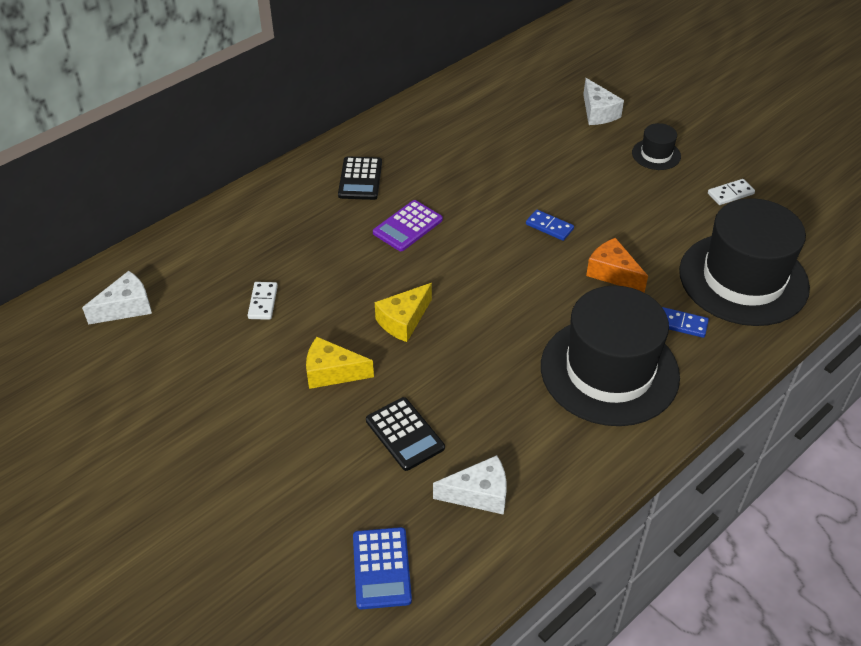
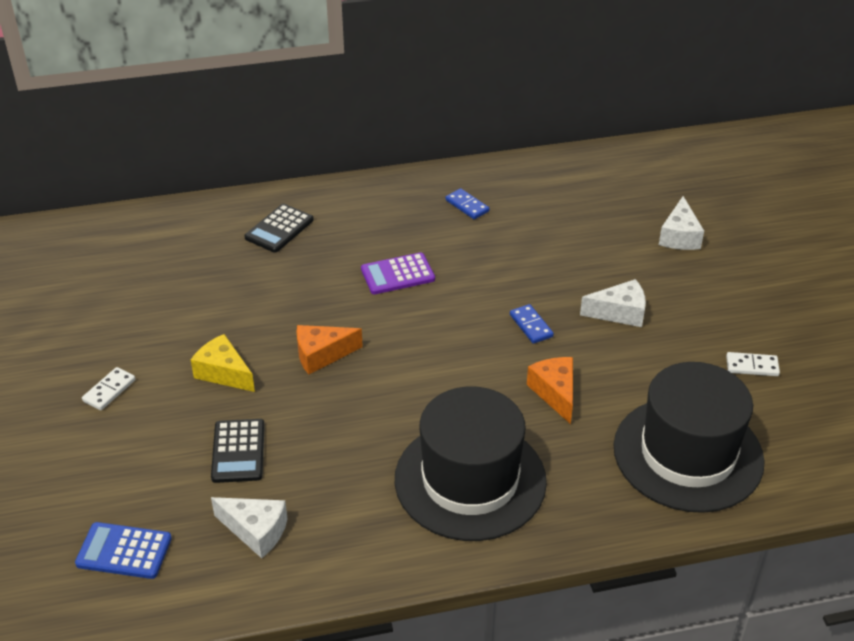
camera: 30 degrees right, 5 degrees down
white cheese [82,271,152,325] -> white cheese moved to [580,279,646,327]
white domino [248,282,278,320] -> white domino moved to [82,367,135,410]
black calculator [338,156,382,200] -> black calculator moved to [244,204,314,253]
blue calculator [353,527,412,609] -> blue calculator turned 75 degrees clockwise [75,522,172,579]
yellow cheese [375,283,432,342] -> orange cheese [296,325,363,375]
black hat [632,123,681,170] -> none
blue domino [662,307,709,338] -> blue domino moved to [445,188,490,219]

